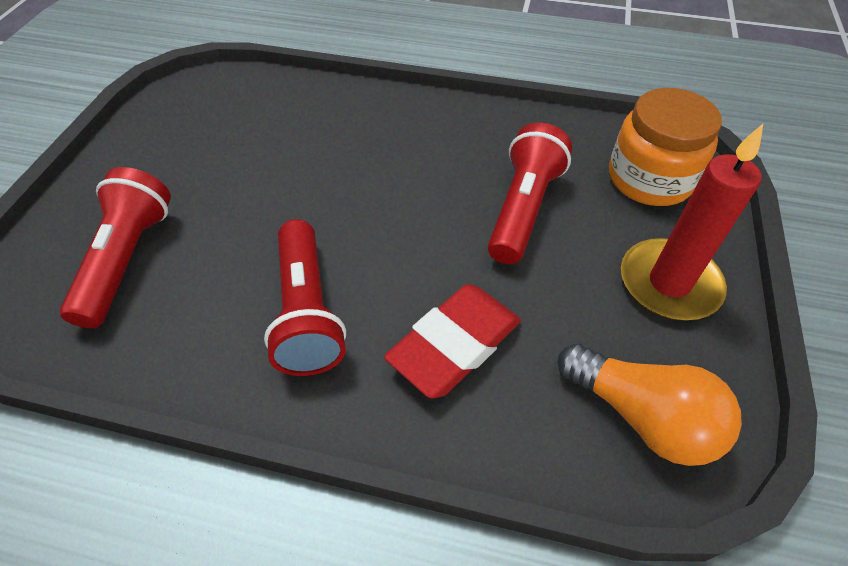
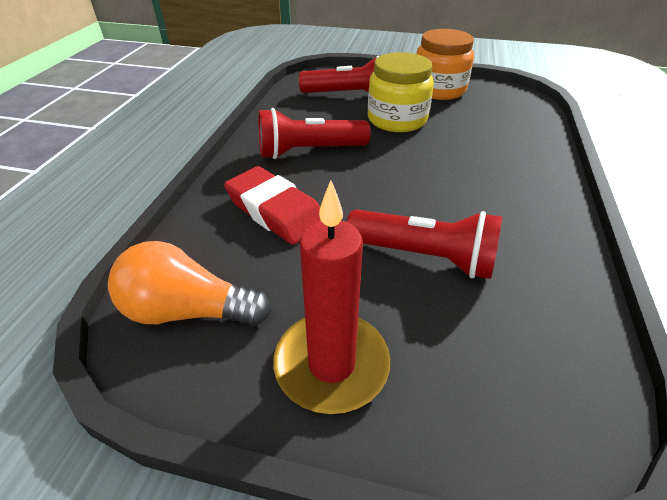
camera: 90 degrees right, 10 degrees down
orange light bulb [558,343,742,466] -> orange light bulb turned 60 degrees clockwise [108,241,271,326]
orange jar [609,88,722,206] -> orange jar moved to [416,29,474,100]
none -> yellow jar [368,52,434,132]

